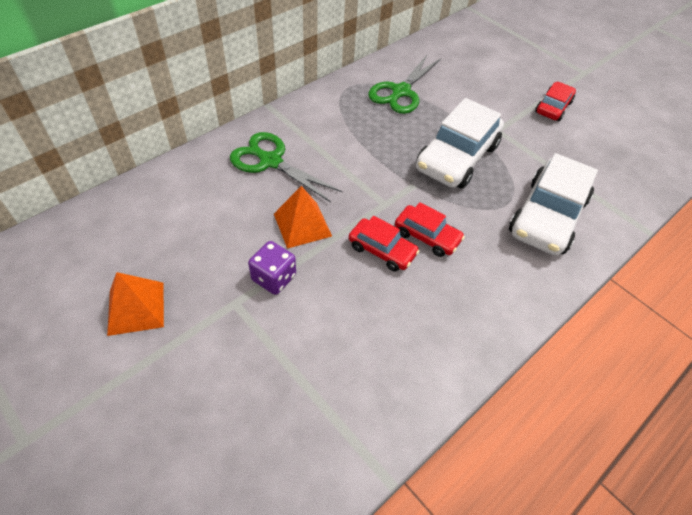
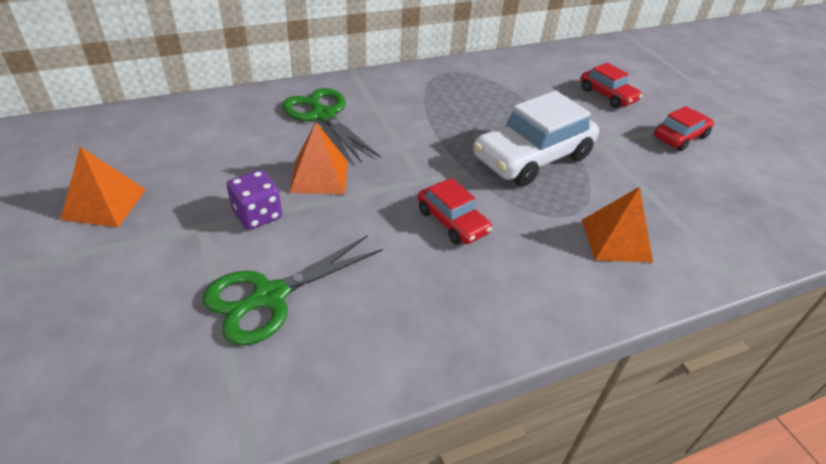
camera: 20 degrees right, 10 degrees down
red car [349,216,420,272] -> red car moved to [580,63,642,108]
green scissors [368,55,441,114] -> green scissors moved to [203,235,383,345]
white car [509,153,598,256] -> orange pyramid [582,187,653,262]

